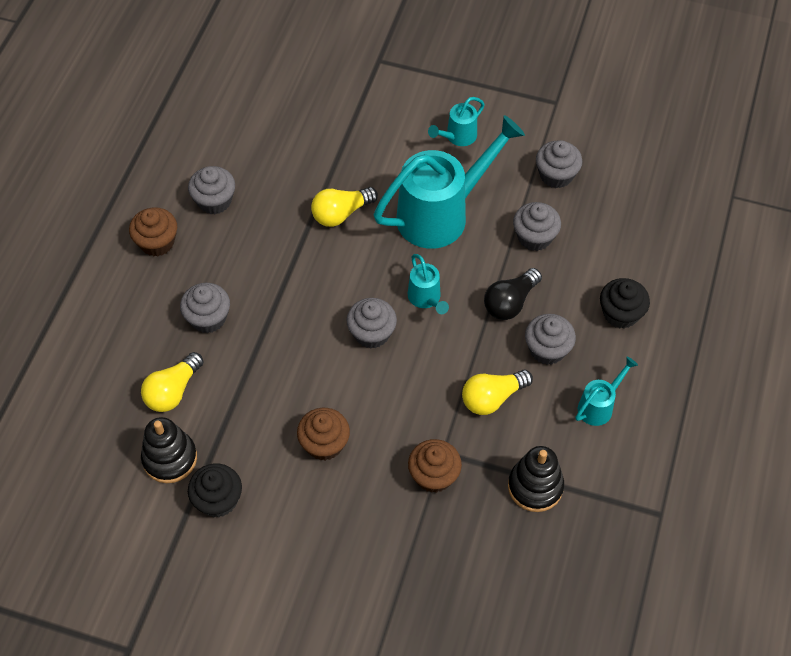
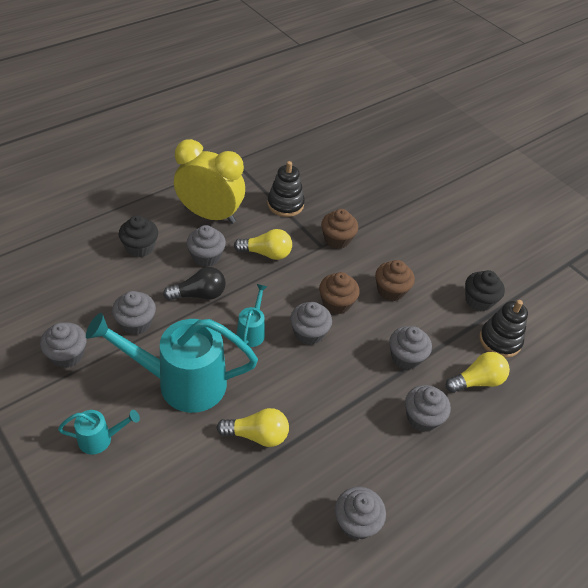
camera: 150 degrees left, 10 degrees down
brown cupcake [129,207,177,256] -> brown cupcake moved to [319,272,360,314]
turquoise watering can [575,357,638,426] -> yellow clock [174,139,245,224]
none -> grey cupcake [389,326,432,370]

